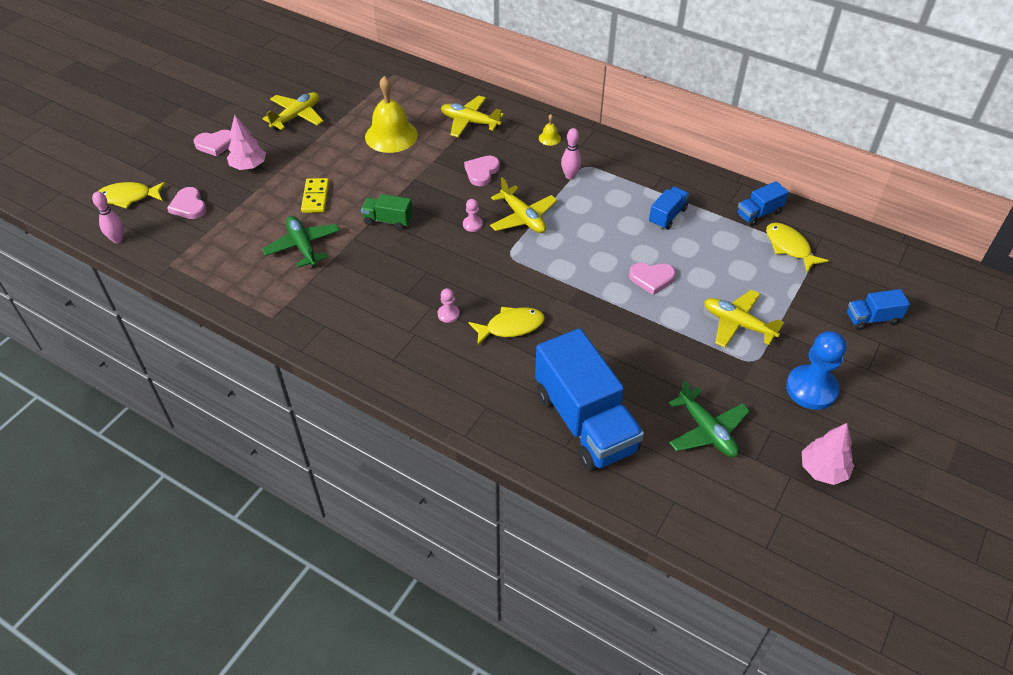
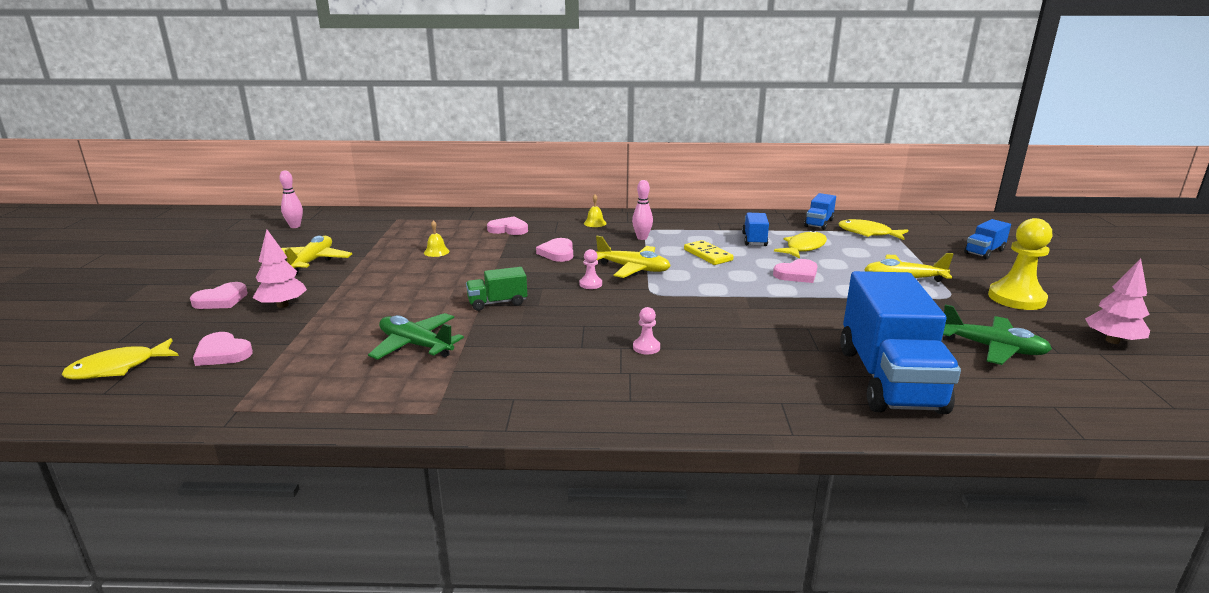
camera: 30 degrees left, 25 degrees down
pink bowling pin [92,192,124,243] -> pink bowling pin moved to [279,170,303,228]
yellow domino [301,178,329,213] -> yellow domino moved to [684,240,734,265]
yellow bell [365,76,418,153] -> yellow bell [424,220,450,257], size x0.42
yellow plane [441,96,504,137] -> pink heart [487,216,528,235]
yellow fish [469,307,545,346] -> yellow fish moved to [774,230,827,259]
blue truck [535,328,644,472] -> blue truck turned 60 degrees clockwise [840,271,961,414]
blue pawn [786,331,847,410] -> yellow pawn [988,218,1052,310]

